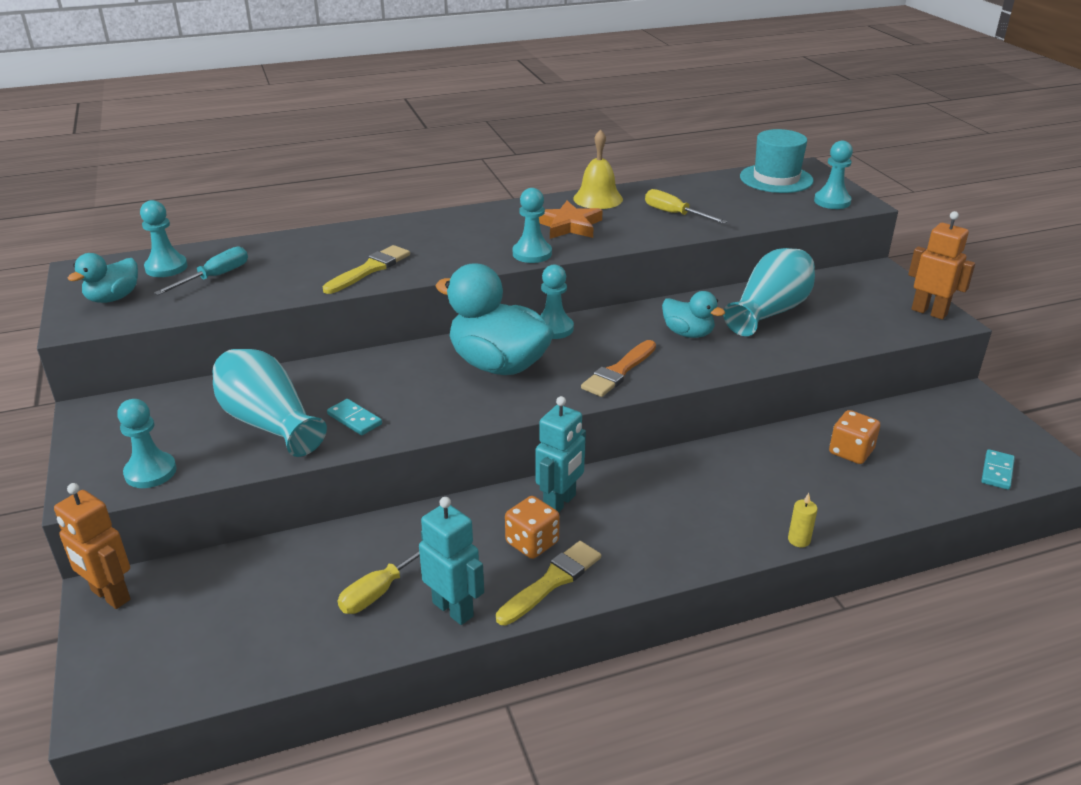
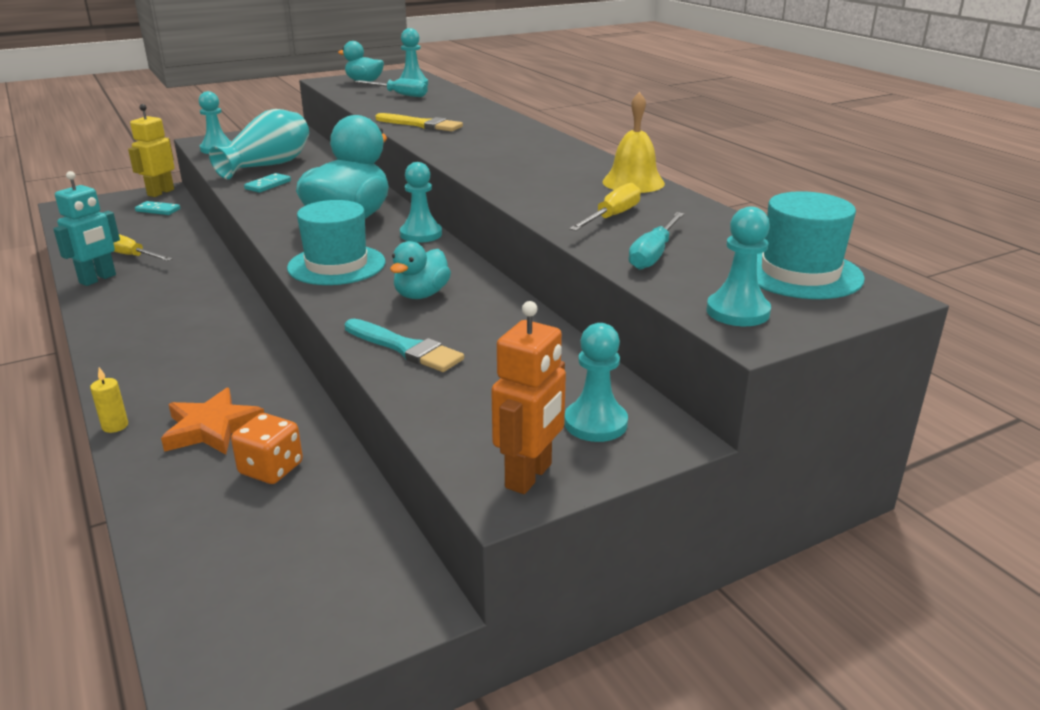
camera: 80 degrees right, 5 degrees down
orange robot [54,483,131,609] -> yellow robot [128,104,175,197]
yellow brush [496,541,601,625] -> none
orange dice [505,496,560,559] -> none
turquoise pawn [513,188,552,263] -> turquoise pawn moved to [564,323,628,442]
turquoise robot [536,396,586,512] -> none
orange star [539,201,603,239] -> orange star moved to [161,388,264,455]
orange brush [581,340,656,397] -> turquoise hat [287,200,385,285]
turquoise vase [723,248,815,336] -> none
turquoise domino [981,449,1015,490] -> turquoise domino moved to [135,201,180,215]
none -> turquoise brush [345,319,464,372]
none -> turquoise screwdriver [628,212,684,270]

